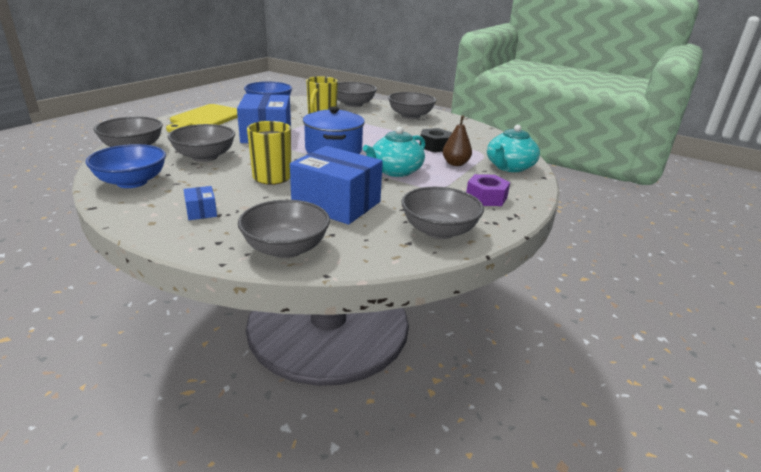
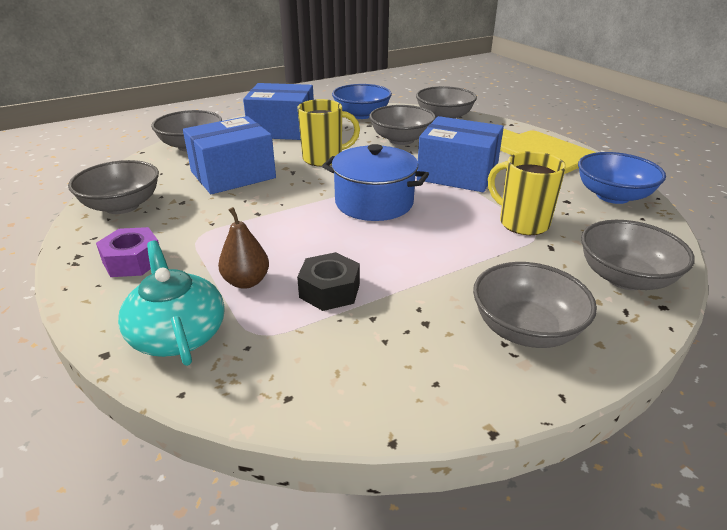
camera: 120 degrees right, 5 degrees up
blue box [183,186,217,220] -> blue box [243,83,314,140], size x2.36
turquoise teapot [363,127,425,177] -> none

